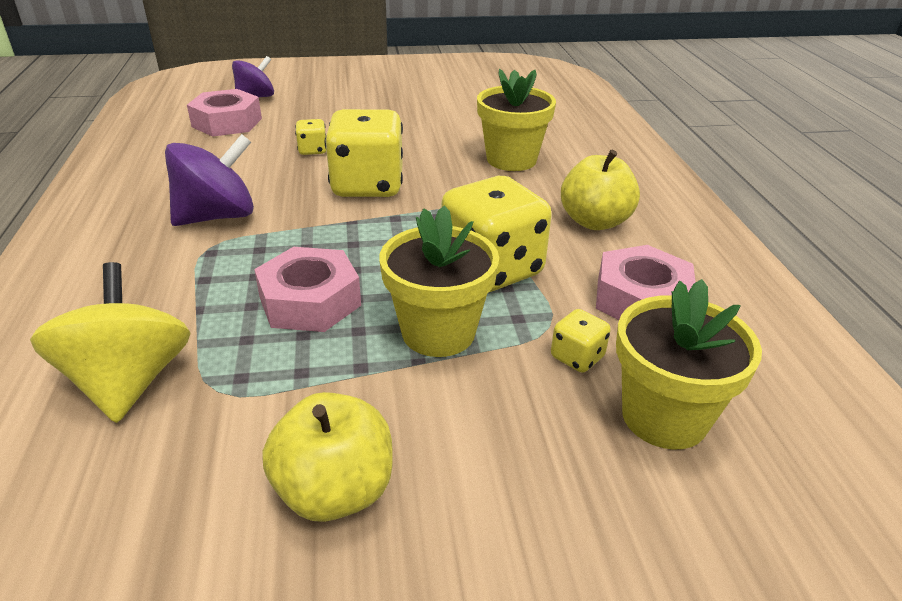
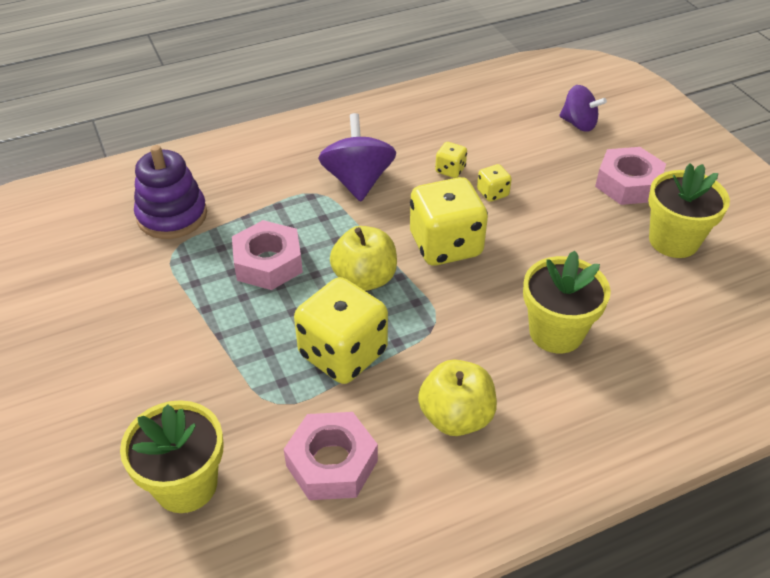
camera: 75 degrees right, 10 degrees up
yellow spinning top [30,262,191,423] -> purple stacking toy [134,145,207,239]
purple spinning top [165,134,254,226] -> purple spinning top turned 135 degrees counterclockwise [318,113,396,202]
pink nut [187,89,262,137] -> pink nut moved to [595,147,666,205]
yellow apple [262,392,393,522] -> yellow apple moved to [330,226,397,291]
yellow flower pot [379,206,499,357] -> yellow flower pot moved to [648,163,730,258]
yellow dice [551,309,611,373] -> yellow dice moved to [435,142,467,178]

